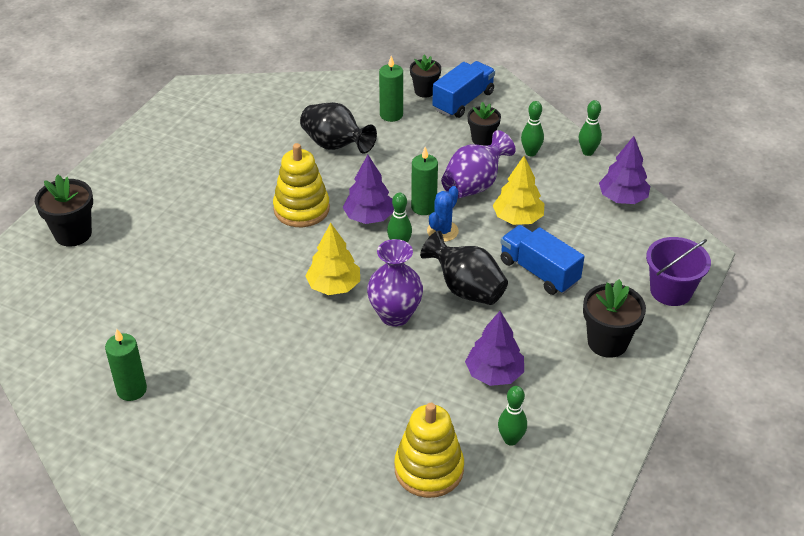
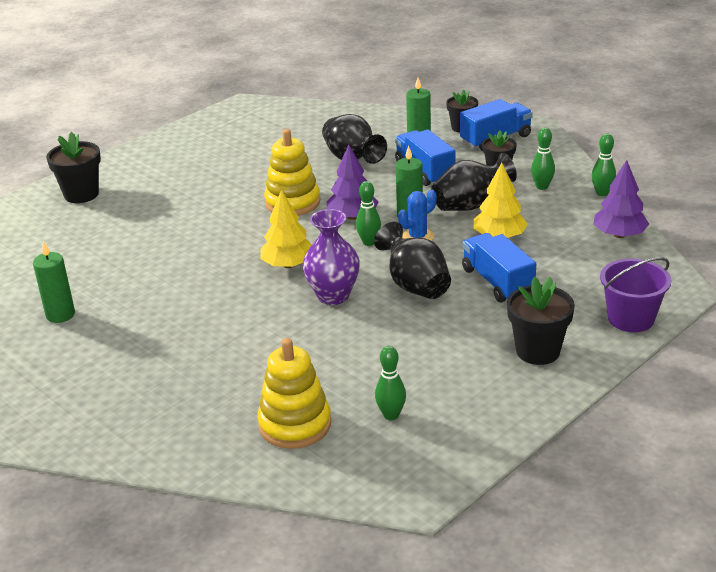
camera: 20 degrees right, 10 degrees down
purple vase [441,130,516,199] -> black vase [431,153,517,211]
purple tree [465,311,524,386] -> none
none -> blue truck [395,129,456,186]

